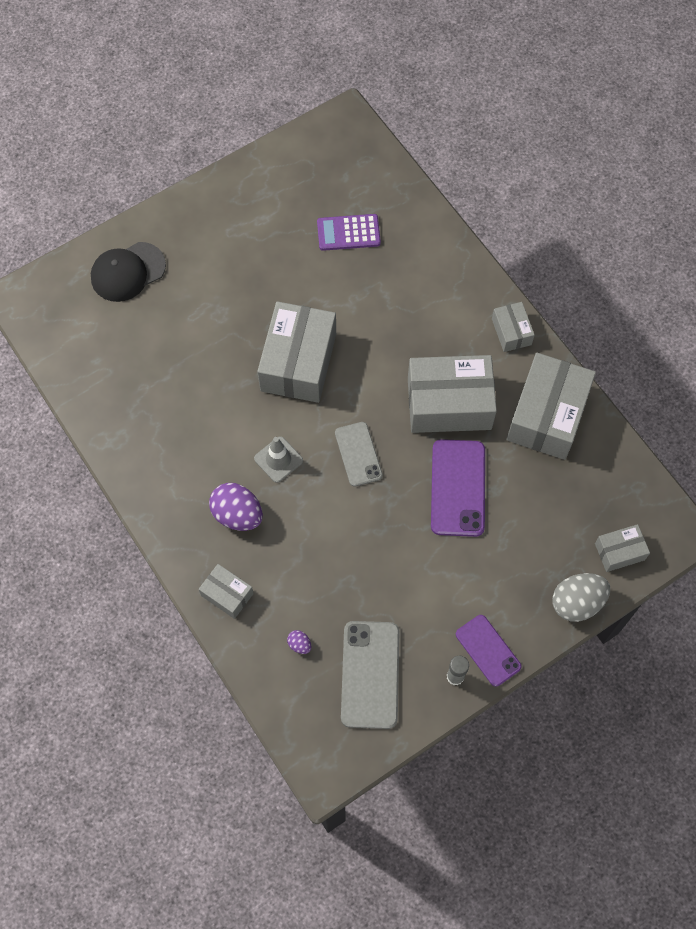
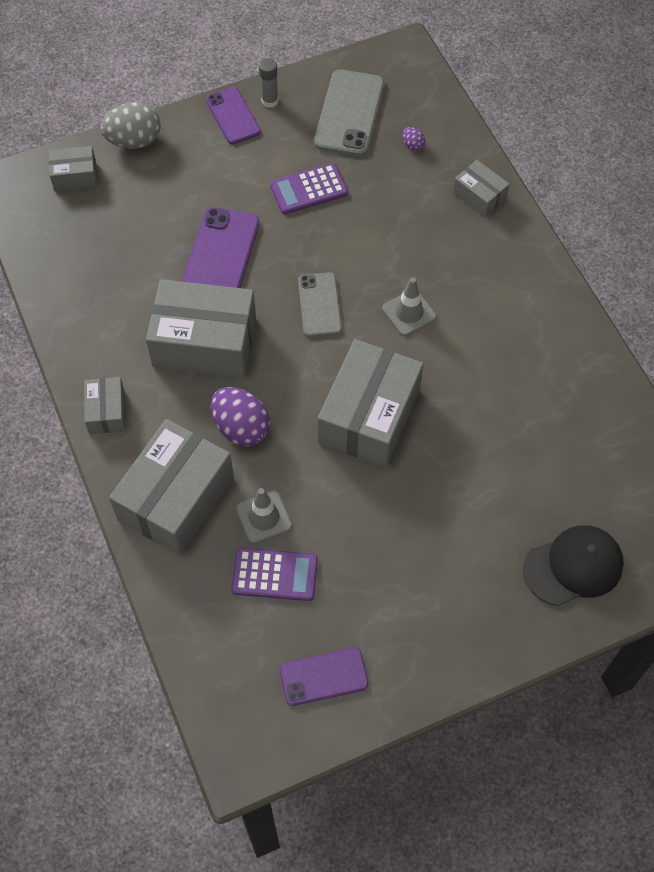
camera: 170 degrees left, 5 degrees down
purple egg [209,483,263,531] -> purple egg moved to [211,387,270,446]
grey box [506,353,596,460] -> grey box moved to [109,419,234,555]
none -> grey traffic cone [236,488,292,544]
none -> purple calculator [270,163,348,214]
none -> purple phone [279,648,369,706]

